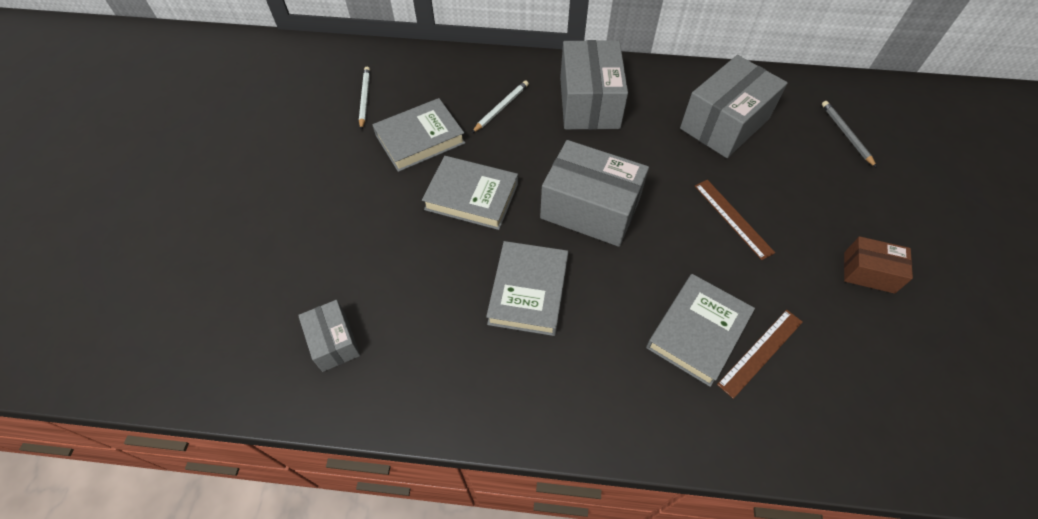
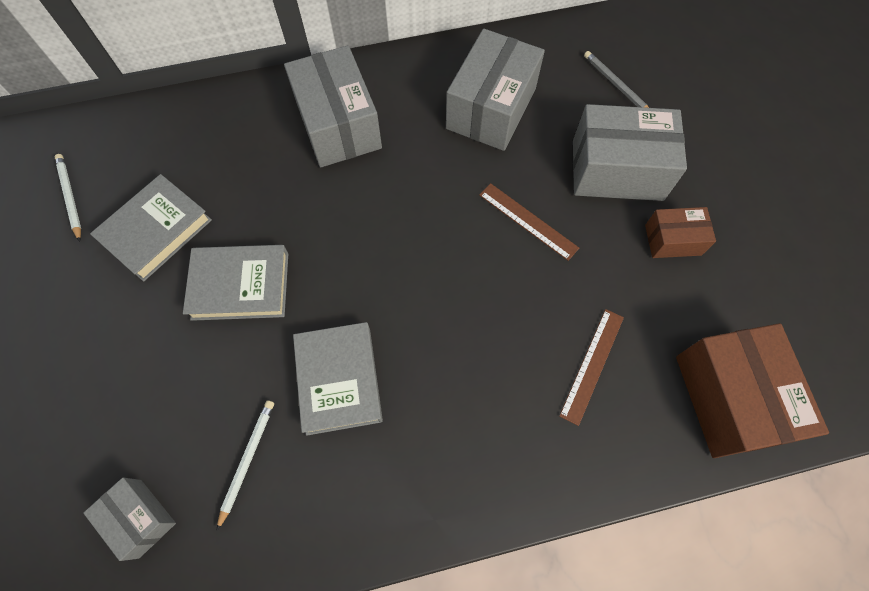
camera: 20 degrees left, 10 degrees up
white pencil [472,80,529,133] -> white pencil moved to [217,400,274,530]
grey box [540,140,649,247] -> grey box moved to [573,104,687,201]
grey book [646,274,755,387] -> none
none -> brown box [676,323,829,458]

